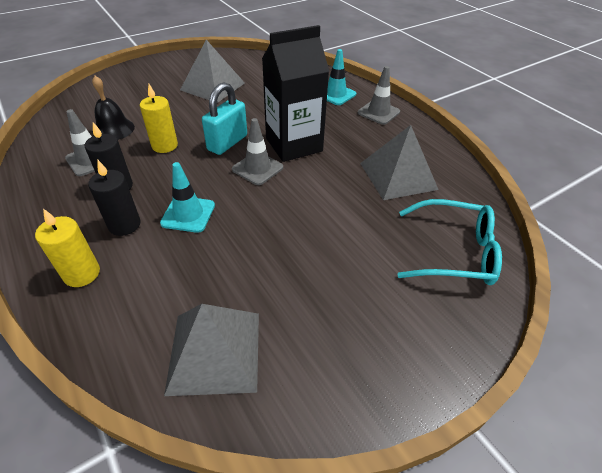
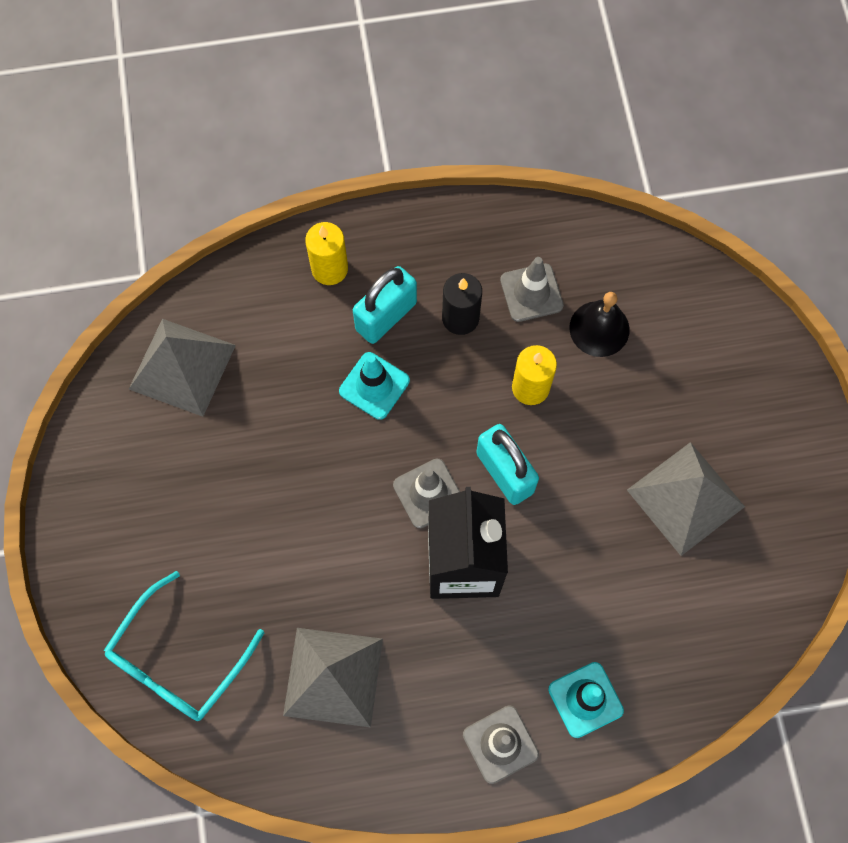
camera: 115 degrees right, 25 degrees up
black candle [88,160,141,236] -> turquoise padlock [353,266,417,344]

